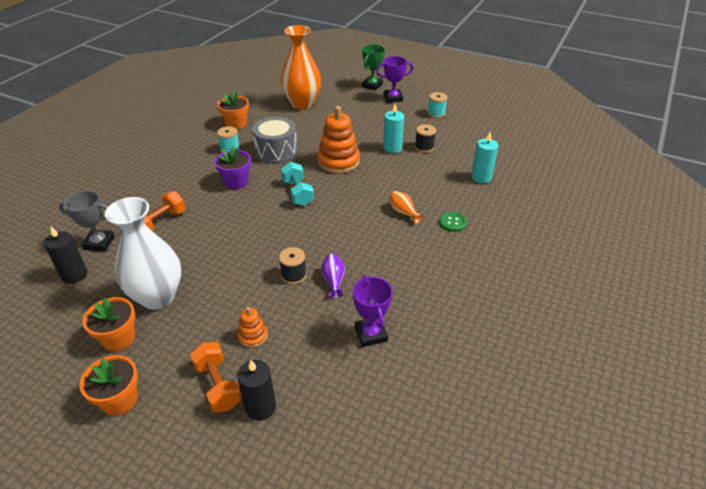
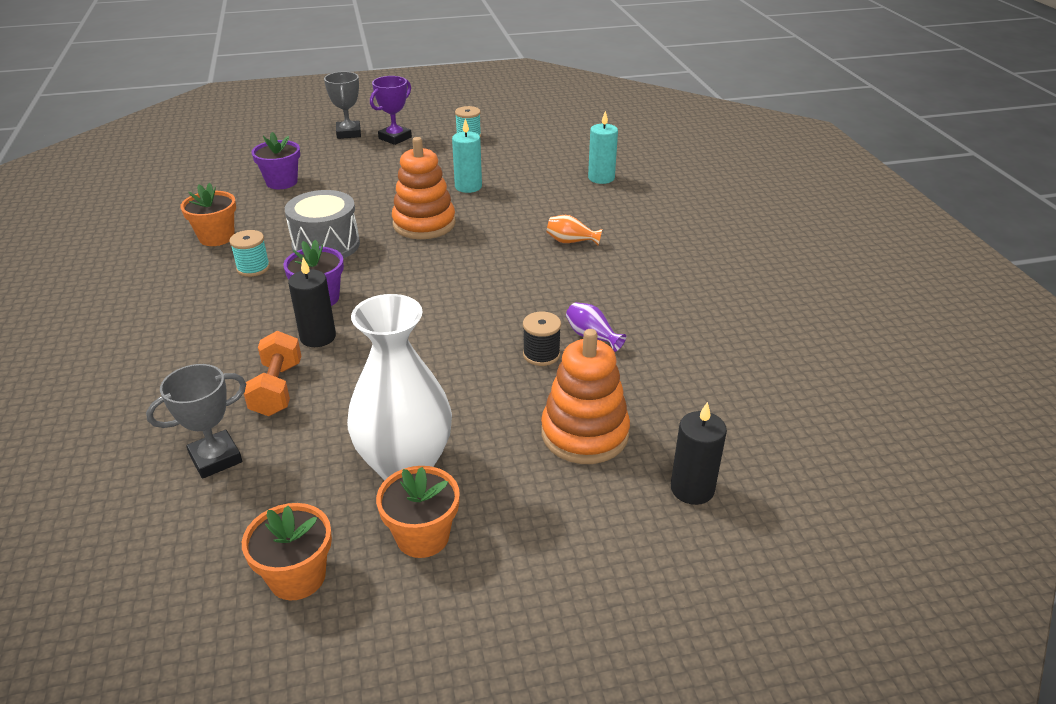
camera: 40 degrees left, 5 degrees down
black candle [44,227,87,284] -> black candle moved to [288,258,336,347]
orange flower pot [79,355,138,415] -> orange flower pot moved to [242,503,332,600]
orange dumbbell [190,342,242,412] -> none
orange stacking toy [238,307,268,348] -> orange stacking toy [541,329,630,464], size x2.00
orange vase [281,25,321,109] -> purple flower pot [251,132,300,189]
turquoise dumbbell [281,162,314,206] -> none
purple trophy [353,275,393,347] -> none
green trophy [362,44,385,91] -> grey trophy [324,72,361,139]
black spool [415,124,436,153] -> none
green button [439,212,467,232] -> none

